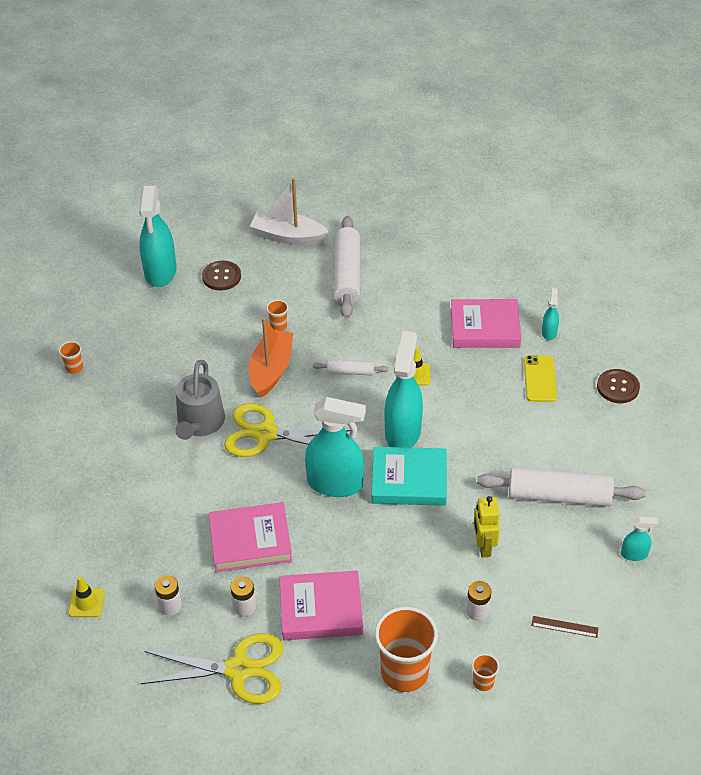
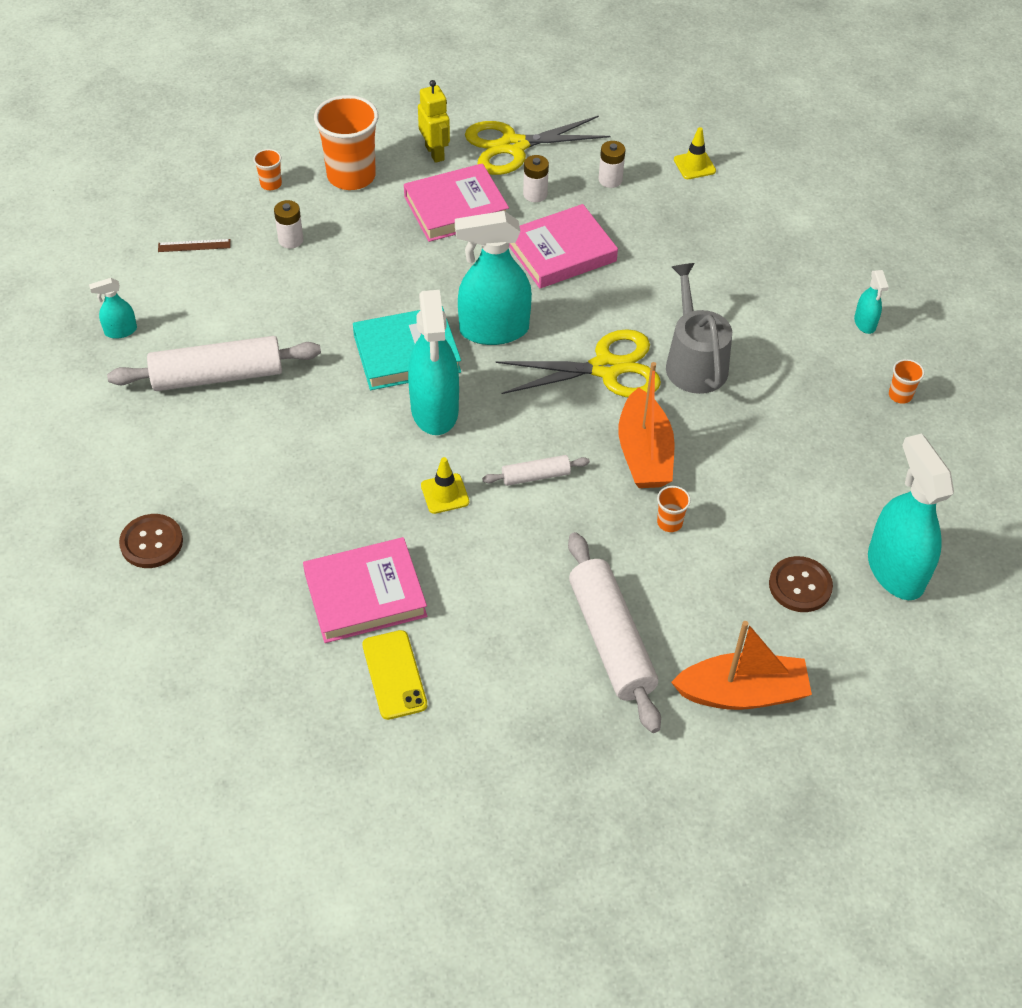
camera: 160 degrees right, 5 degrees up
white boat [250,178,329,245] -> orange boat [671,621,812,710]
yellow robot [473,496,500,558] -> yellow robot moved to [418,80,450,163]
yellow phone [524,355,557,402] -> yellow phone moved to [362,630,427,720]
turquoise spray bottle [542,288,559,340] -> turquoise spray bottle moved to [854,270,889,334]

